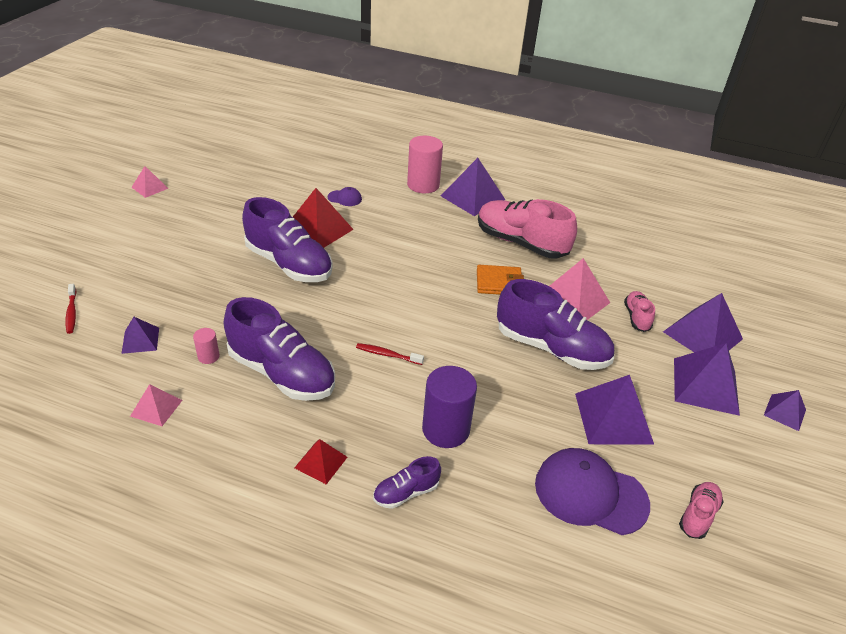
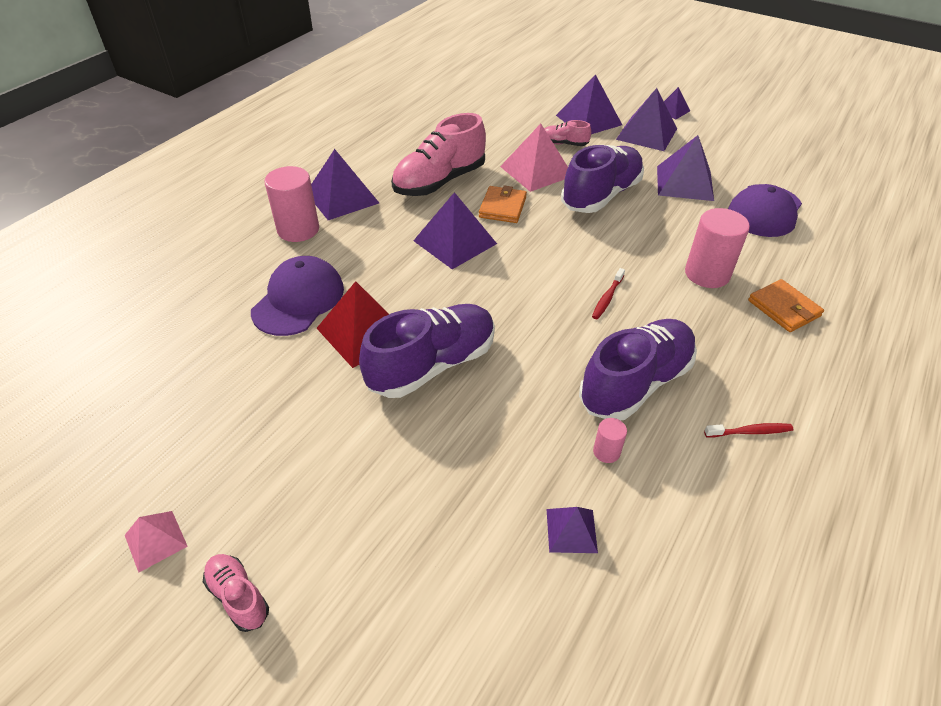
camera: 75 degrees left, 5 degrees up
red toothbrush [65,284,77,334] -> red toothbrush moved to [704,423,793,437]
pink pyramid [130,384,182,426] -> none
red pyramid [294,439,347,484] -> none
purple cap [328,187,362,206] -> purple cap [251,256,344,336], size x2.17
purple shoe [373,456,441,509] -> orange wallet [748,279,824,332]
purple cylinder [422,366,477,448] -> pink cylinder [685,208,750,288]
pink shoe [679,482,724,539] -> pink shoe moved to [203,554,269,632]
none -> purple pyramid [413,192,497,269]

